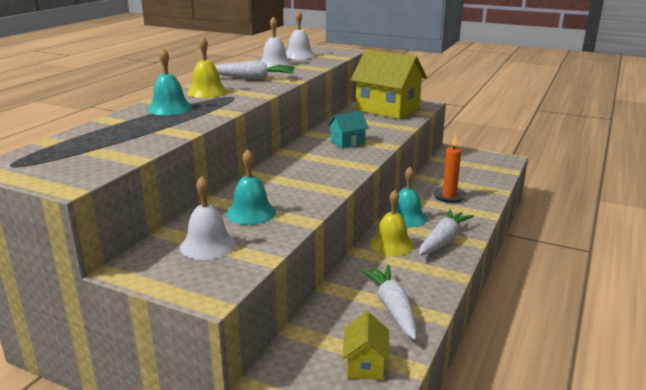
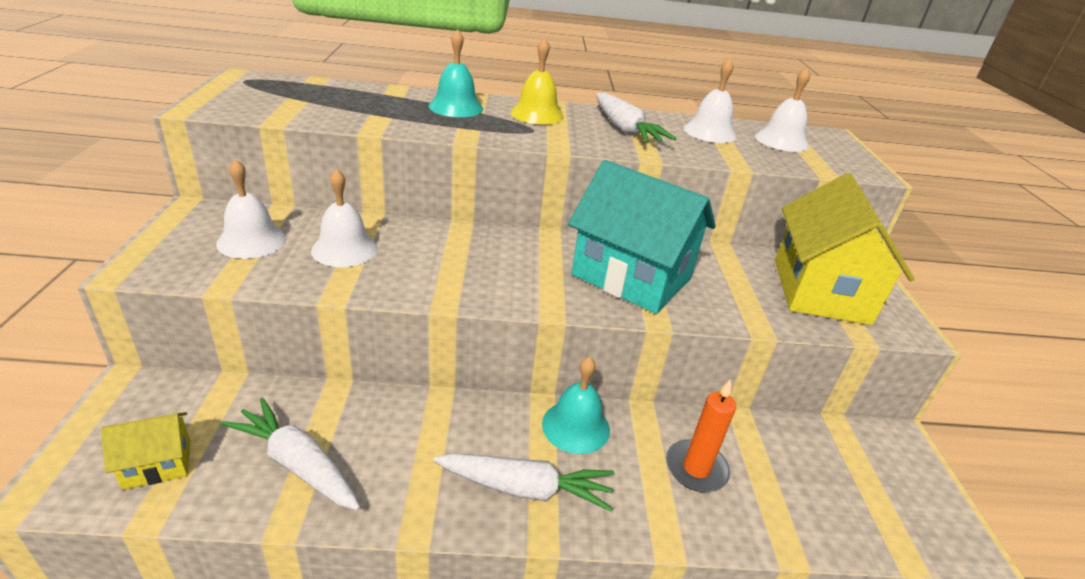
camera: 60 degrees right, 10 degrees up
turquoise bell [226,149,276,225] -> white bell [311,169,378,267]
turquoise house [328,111,369,148] -> turquoise house [568,160,716,314], size x2.15
white carrot [361,265,417,340] -> white carrot turned 105 degrees counterclockwise [221,398,360,511]
yellow bell [370,190,414,256] -> none

